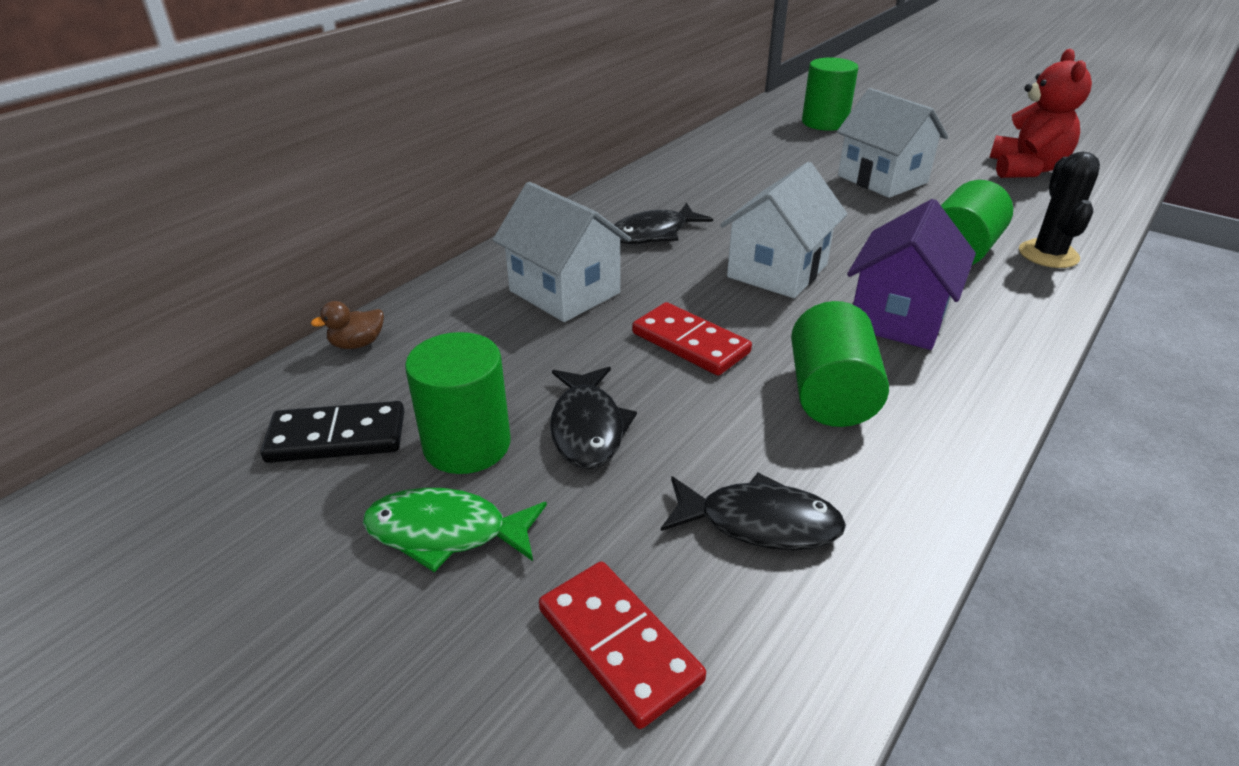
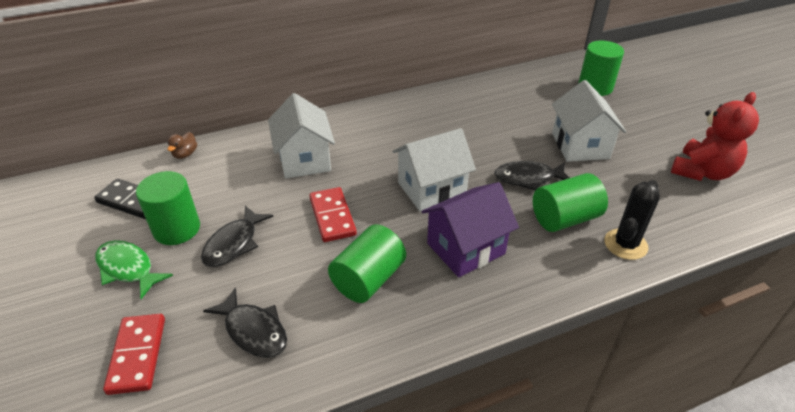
camera: 30 degrees right, 5 degrees up
brown duck [311,301,384,349] -> brown duck turned 75 degrees counterclockwise [167,132,197,159]
black fish [614,203,713,244] -> black fish moved to [495,161,570,191]

